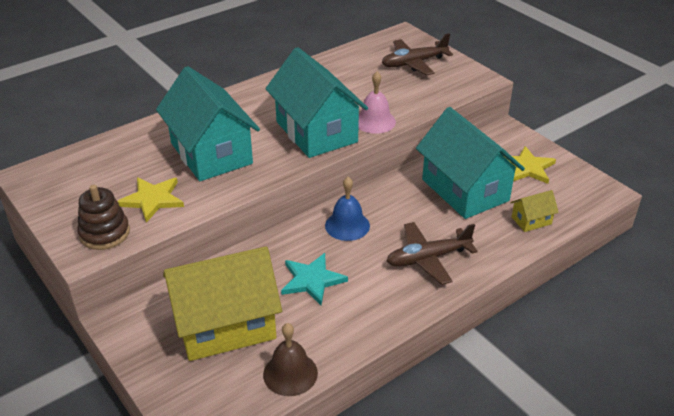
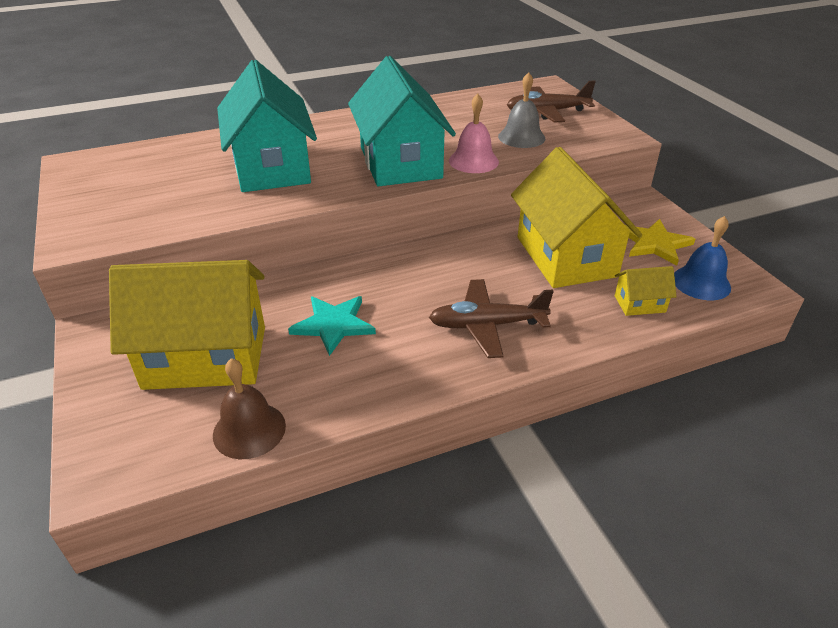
camera: 15 degrees right, 0 degrees up
brown stacking toy [77,185,130,250] -> none
yellow star [117,178,184,223] -> none
blue bell [325,177,370,241] -> blue bell moved to [674,216,731,300]
turquoise house [416,107,525,219] -> yellow house [511,147,642,288]
none -> grey bell [498,72,545,148]

